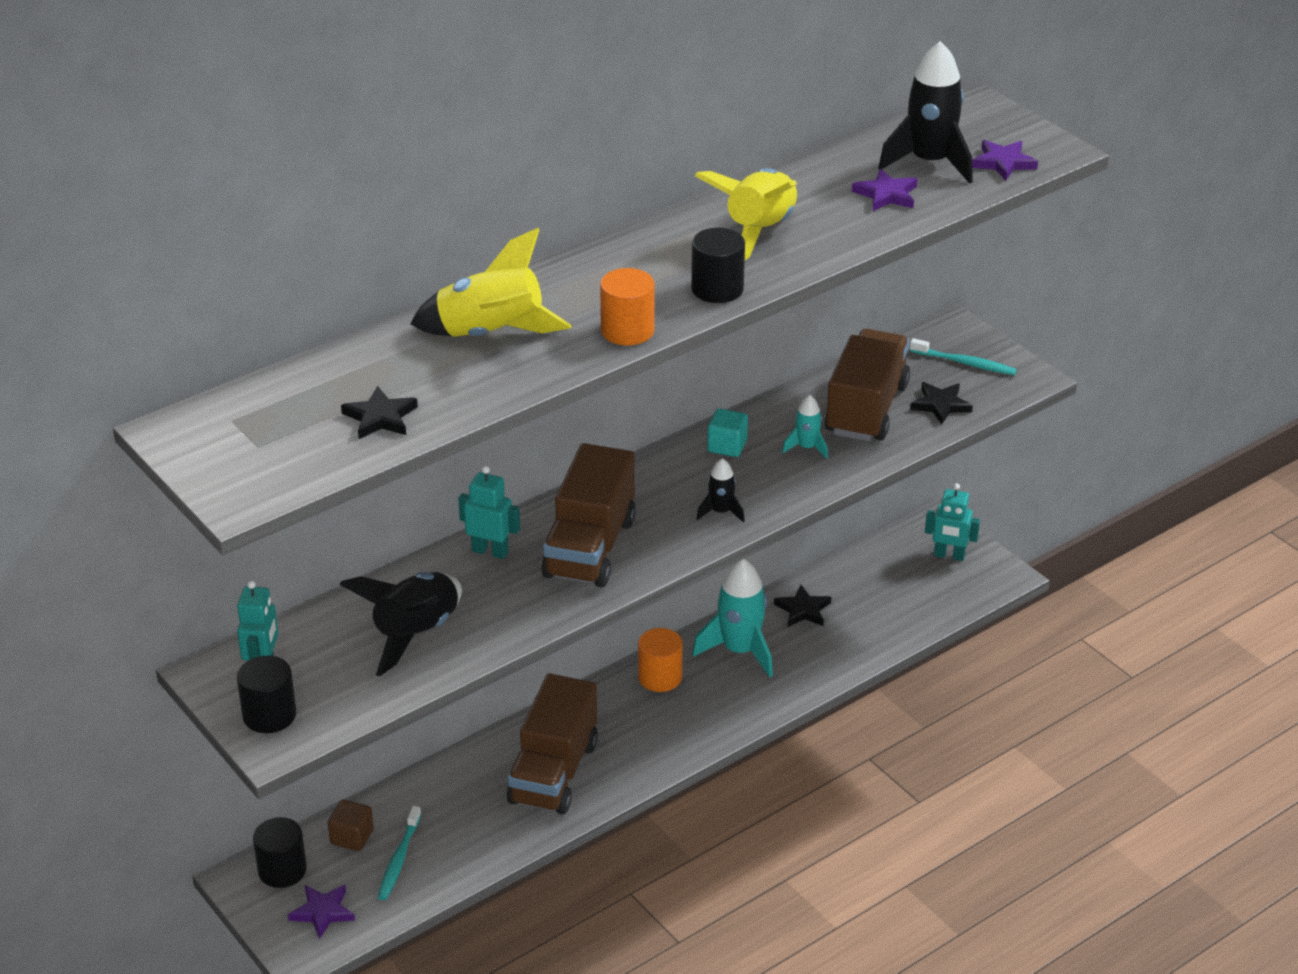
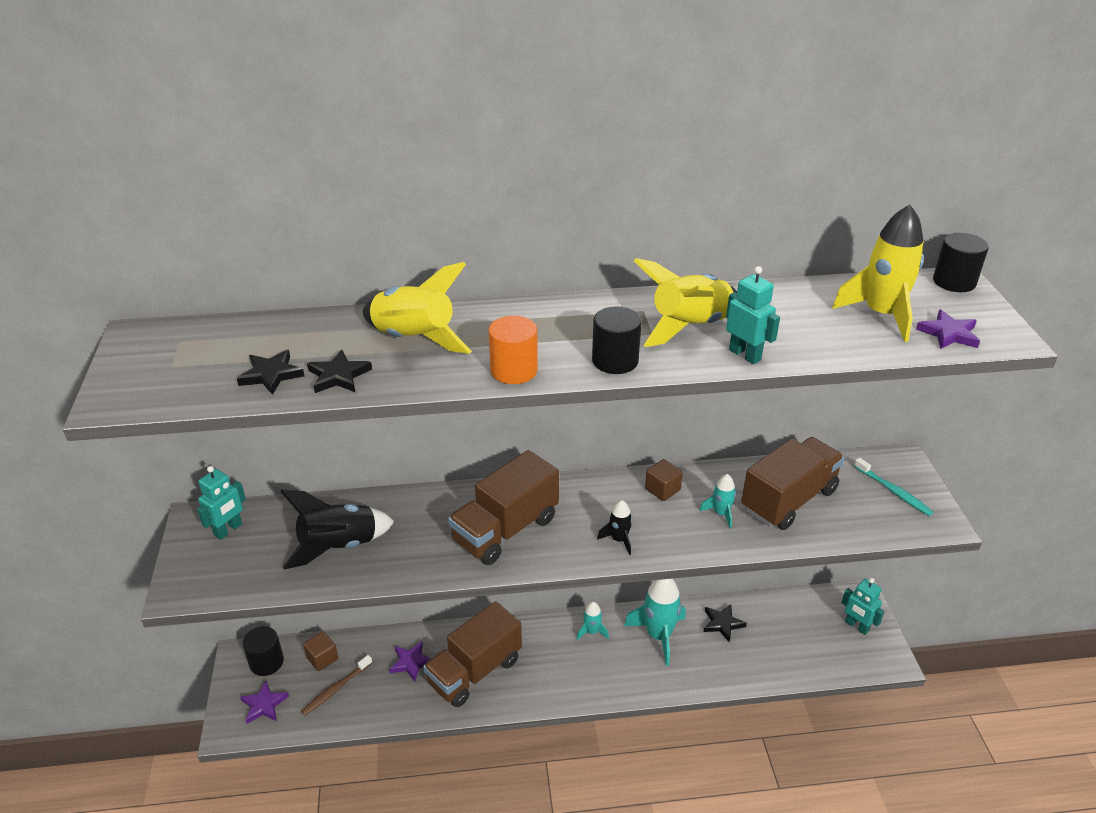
camera: 30 degrees right, 0 degrees up
black cylinder [237,656,296,733] -> black cylinder moved to [933,233,989,292]
turquoise toothbrush [378,806,421,900] -> brown toothbrush [301,655,372,716]
turquoise robot [458,466,520,559] -> turquoise robot moved to [726,266,780,364]
orange cylinder [638,628,683,692] -> turquoise rocket [576,602,609,640]
turquoise cube [707,408,748,457] -> brown cube [645,459,683,501]
purple star [852,169,918,211] -> purple star moved to [389,641,431,682]
black rocket [878,41,973,184] -> yellow rocket [832,205,924,342]
black star [910,382,973,424] -> black star moved to [307,349,372,393]

